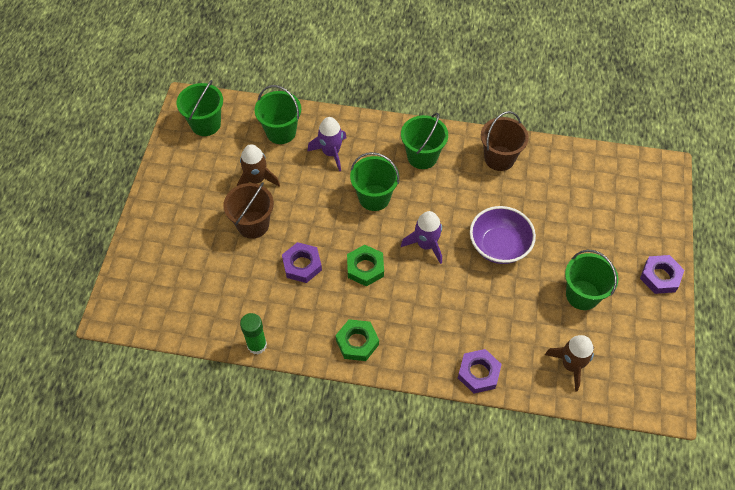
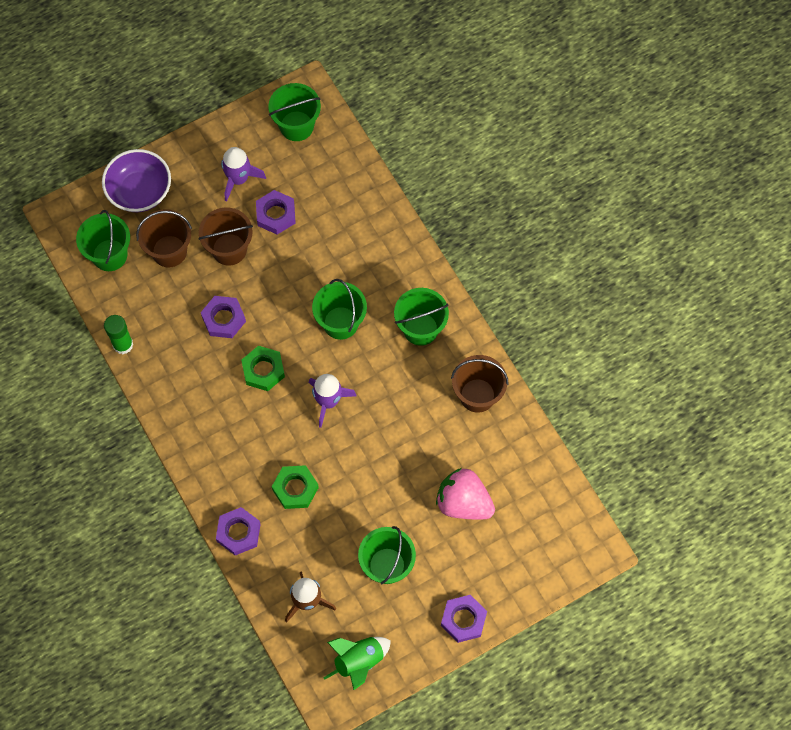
camera: 50 degrees right, 10 degrees up
brown rocket [237,144,280,187] -> purple nut [256,190,296,235]
green bucket [255,85,301,144] -> green bucket moved to [76,210,130,271]
purple rocket [307,117,347,171] -> purple rocket moved to [221,147,266,201]
green nut [336,319,379,361] -> green nut moved to [272,465,319,509]
purple bowl [470,206,536,264] -> purple bowl moved to [102,149,171,212]
none -> brown bucket [136,209,192,268]
none -> green rocket [323,637,391,690]
none -> pink strawberry [436,468,495,519]

